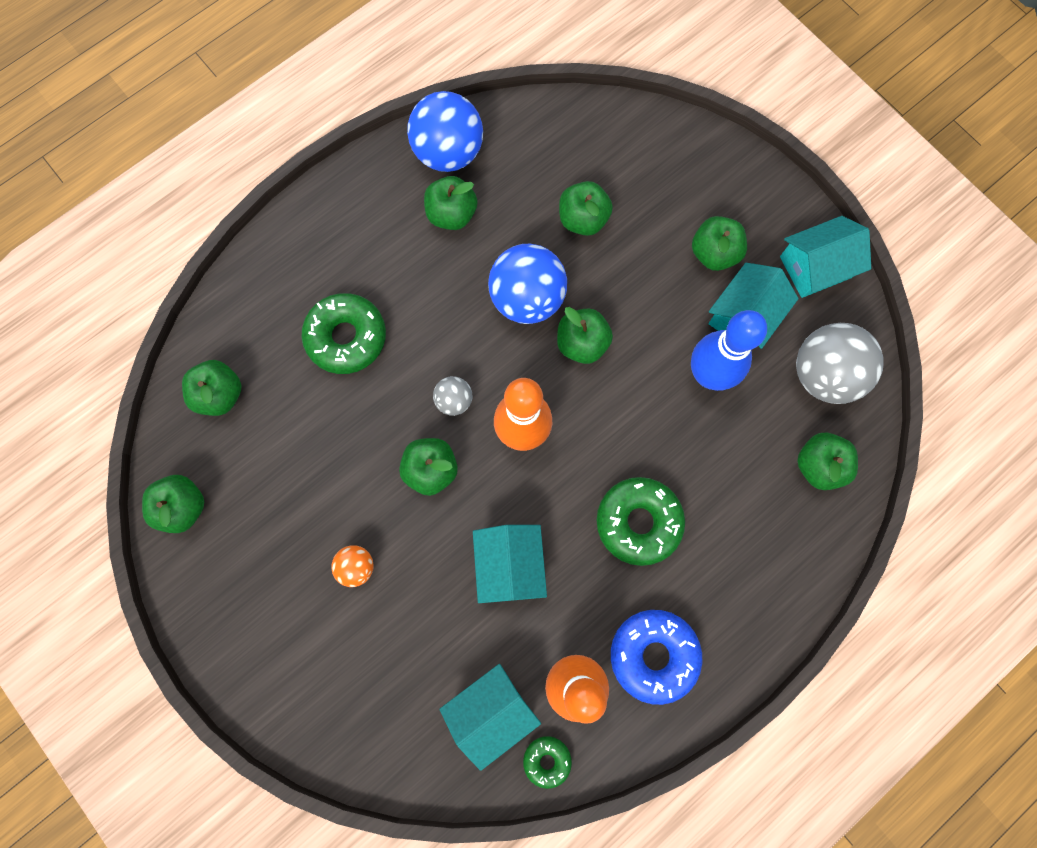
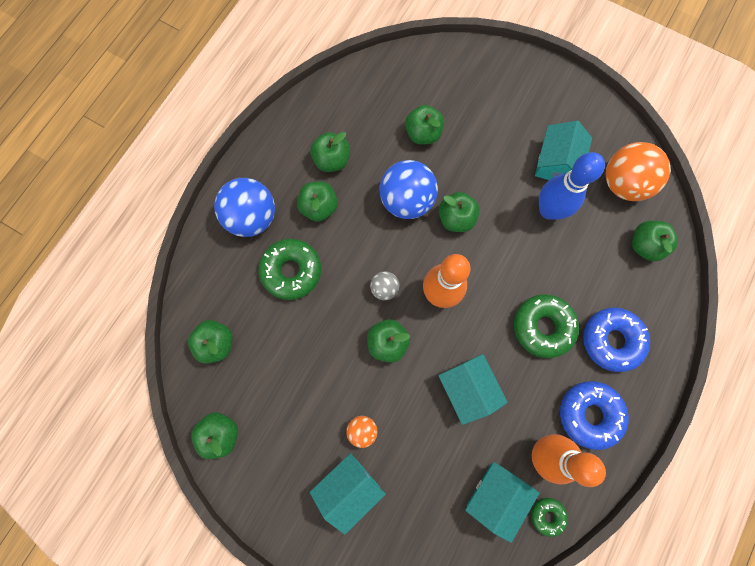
camera: 20 degrees left, 0 degrees up
blue ball [407,91,483,172] -> blue ball moved to [214,178,275,237]
green apple [692,216,747,271] -> green apple moved to [297,181,338,222]
turquoise house [780,216,871,298] -> turquoise house moved to [310,453,386,535]
grey ball [796,323,884,404] -> orange ball [606,142,671,201]
none -> blue donut [583,308,650,372]

